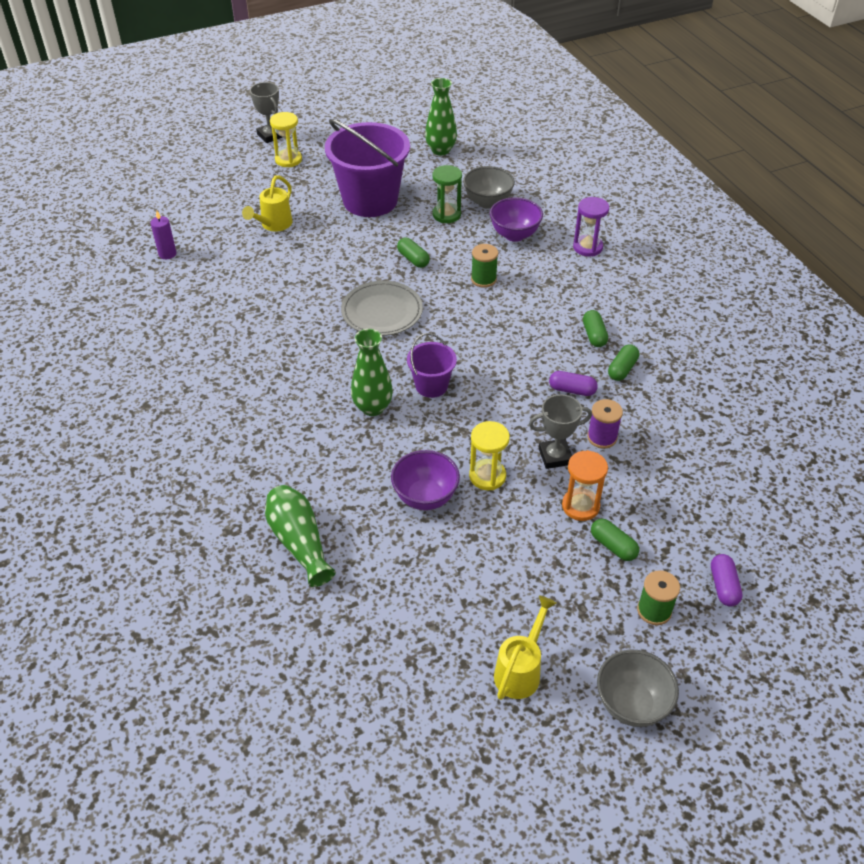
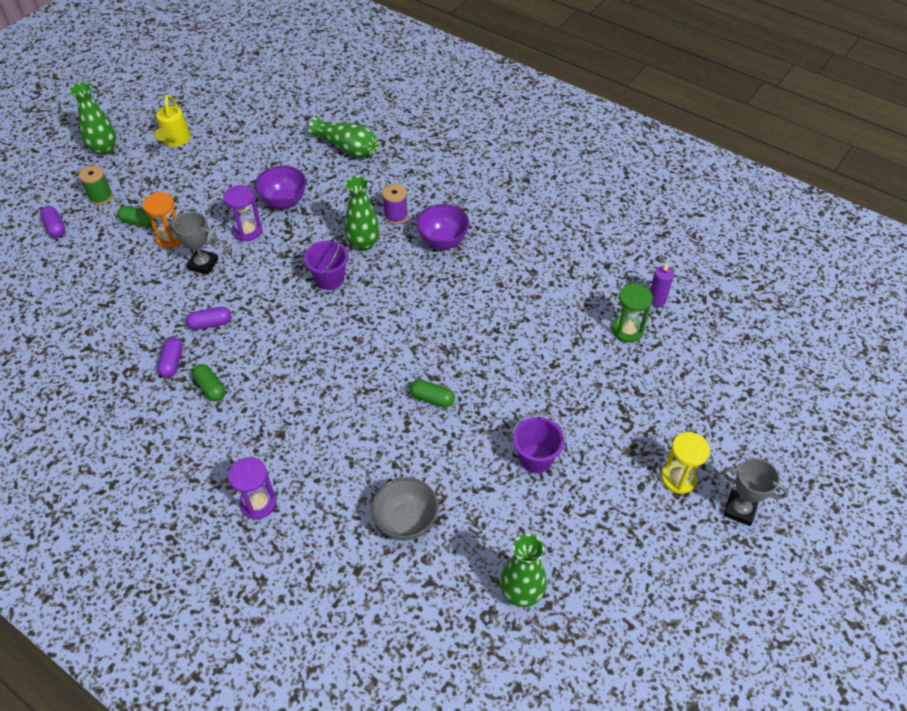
camera: 150 degrees right, 5 degrees up
yellow watering can [242,175,292,231] -> none
purple bucket [325,119,410,217] -> purple bucket [513,412,566,473], size x0.49
grey plate [341,281,423,336] -> none
green hourglass [433,165,462,223] -> green hourglass moved to [612,284,653,343]
yellow hourglass [469,421,510,490] -> purple hourglass [224,185,262,241]
green spool [471,244,498,288] -> none
purple bowl [490,197,543,242] -> purple bowl moved to [416,204,469,249]
grey trophy [529,394,592,469] -> grey trophy turned 60 degrees clockwise [168,212,218,275]
purple spool [587,399,623,449] -> purple spool moved to [382,184,408,224]
grey bowl [597,650,679,727] -> green vase [70,82,116,155]
green capsule [608,344,639,381] -> purple capsule [157,337,183,378]

